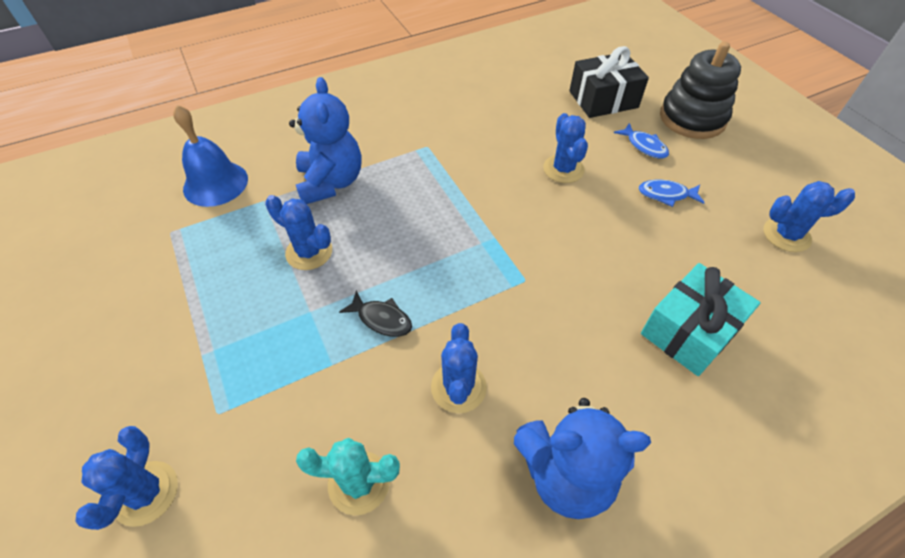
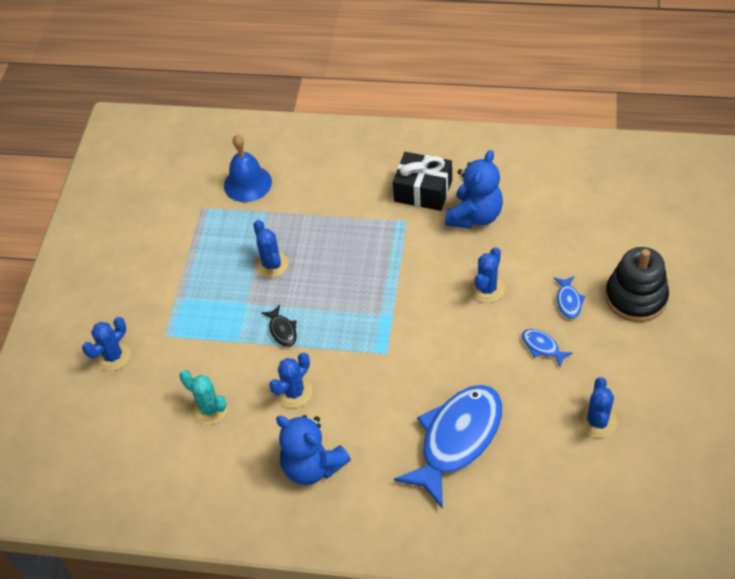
camera: 40 degrees right, 0 degrees up
blue teddy bear [289,77,362,204] -> blue teddy bear moved to [445,150,503,228]
black gift [569,46,649,118] -> black gift moved to [393,152,452,211]
turquoise gift [641,263,761,376] -> blue fish [394,385,502,509]
blue cactus [763,181,855,252] -> blue cactus turned 60 degrees clockwise [578,377,617,438]

